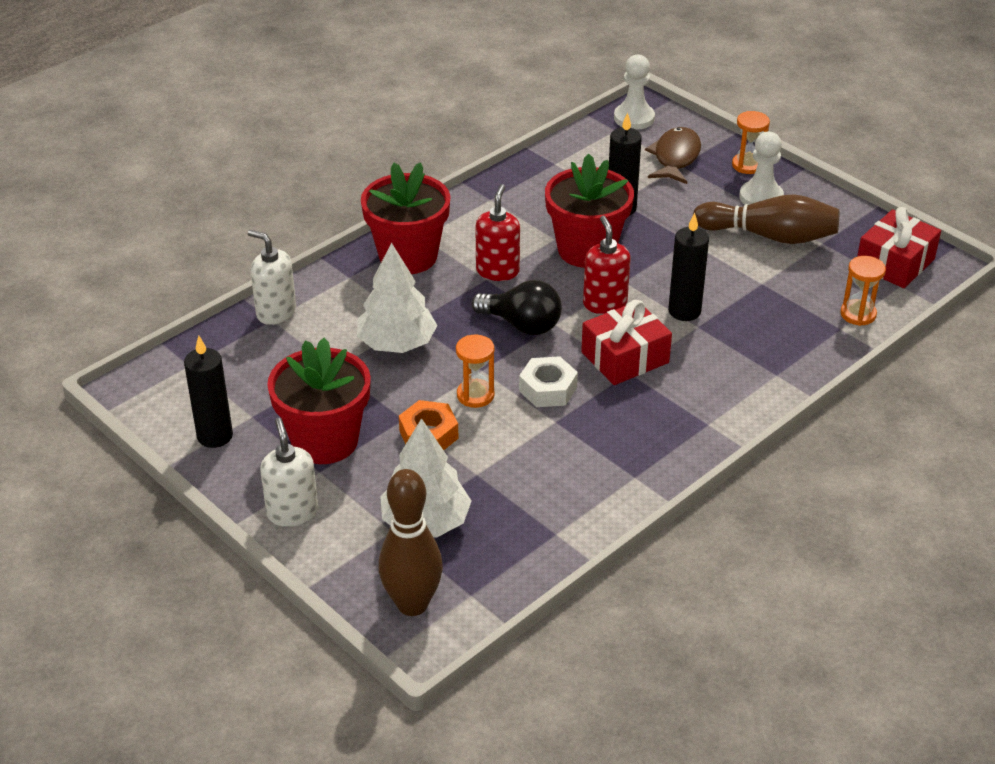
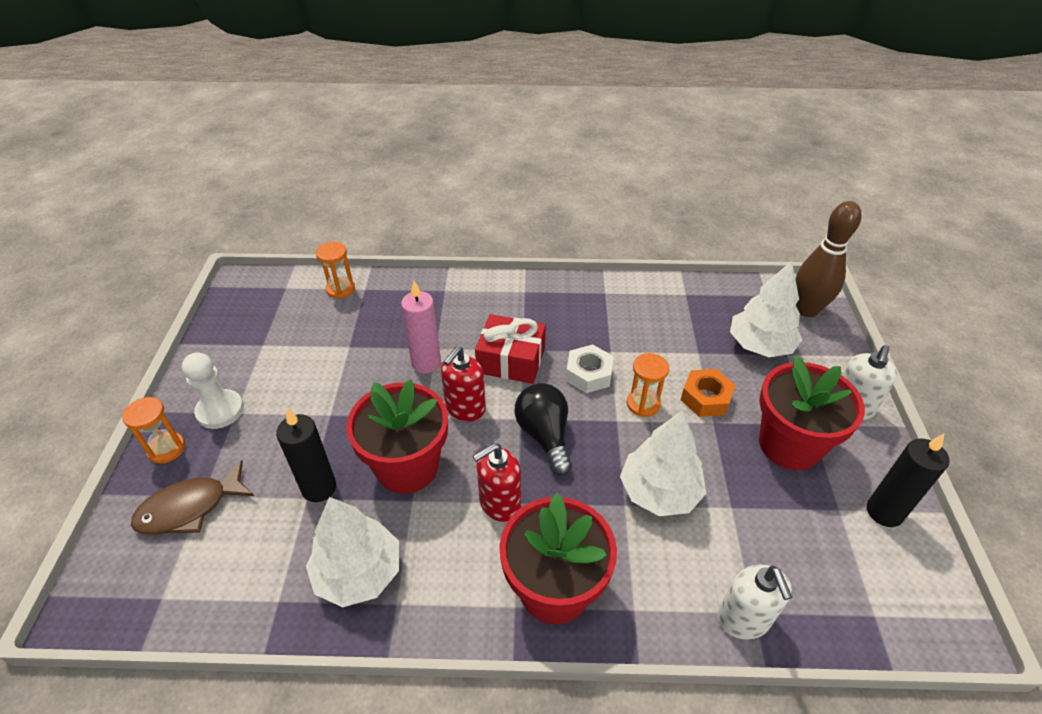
camera: 135 degrees left, 5 degrees up
white pawn [614,55,655,130] -> none
black candle [668,213,709,321] -> pink candle [401,281,441,374]
brown bowling pin [693,194,839,244] -> none
red gift [857,207,941,288] -> none
none -> white tree [306,497,399,607]

